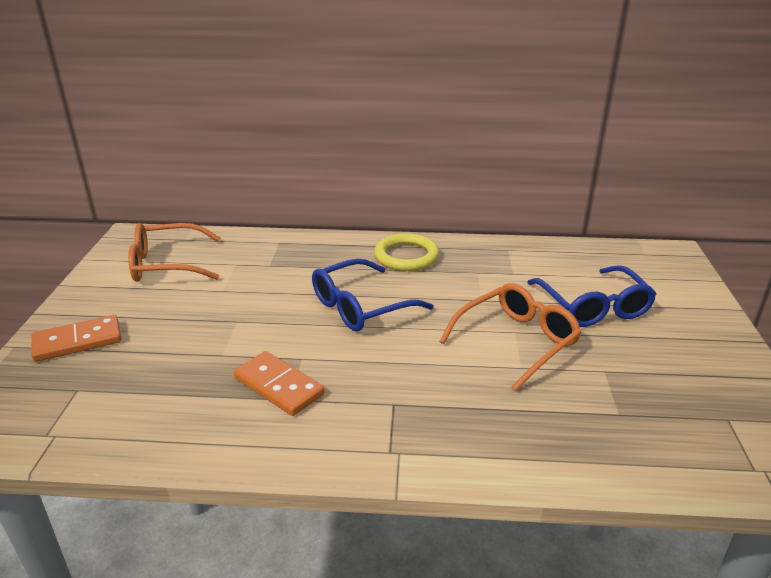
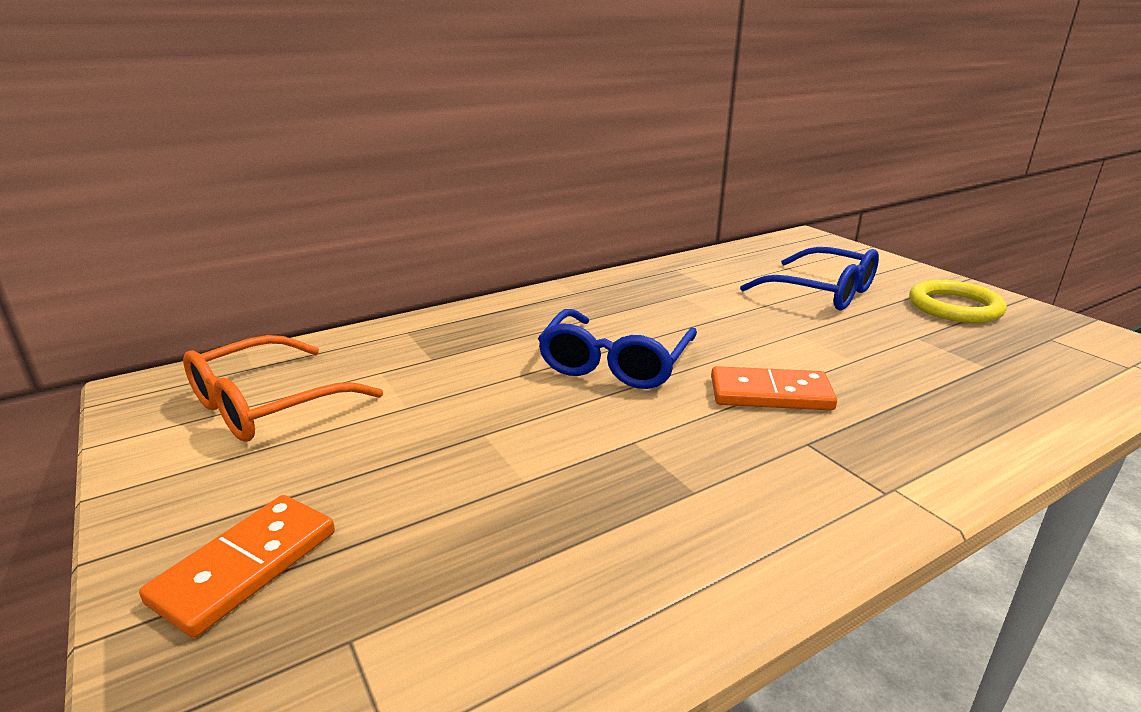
camera: 35 degrees left, 5 degrees down
orange domino [234,351,325,416] -> orange domino moved to [711,366,837,410]
yellow ring [374,233,439,271] -> yellow ring moved to [909,280,1007,323]
orange glasses [439,283,582,391] -> none

